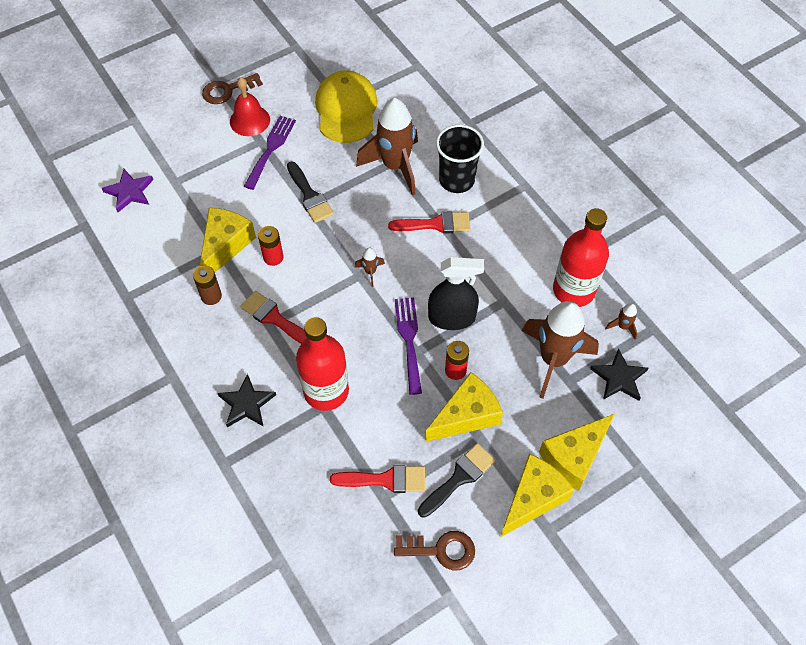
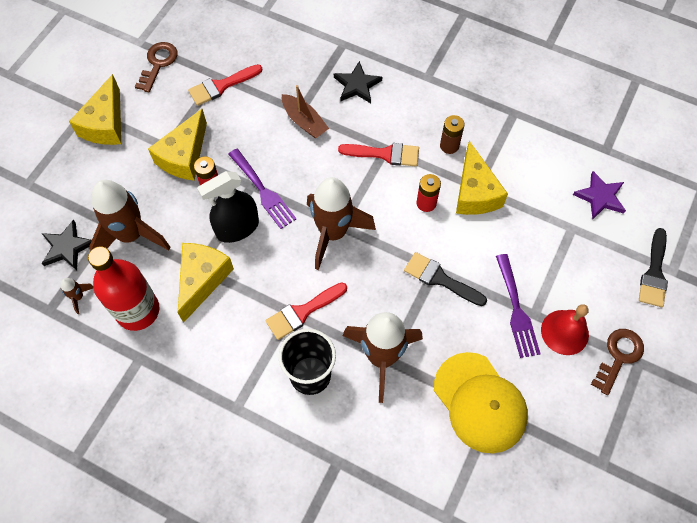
camera: 150 degrees right, 5 degrees up
red bottle [296,317,349,411] -> brown boat [282,85,329,139]
brown rocket [355,248,385,287] -> brown rocket [307,177,376,270], size x2.44
brown key [394,531,475,570] -> brown key turned 135 degrees clockwise [135,42,178,92]
black brush [418,443,496,518] -> black brush moved to [639,228,668,307]
yellow cheese [539,414,615,491] -> yellow cheese moved to [178,243,234,323]

